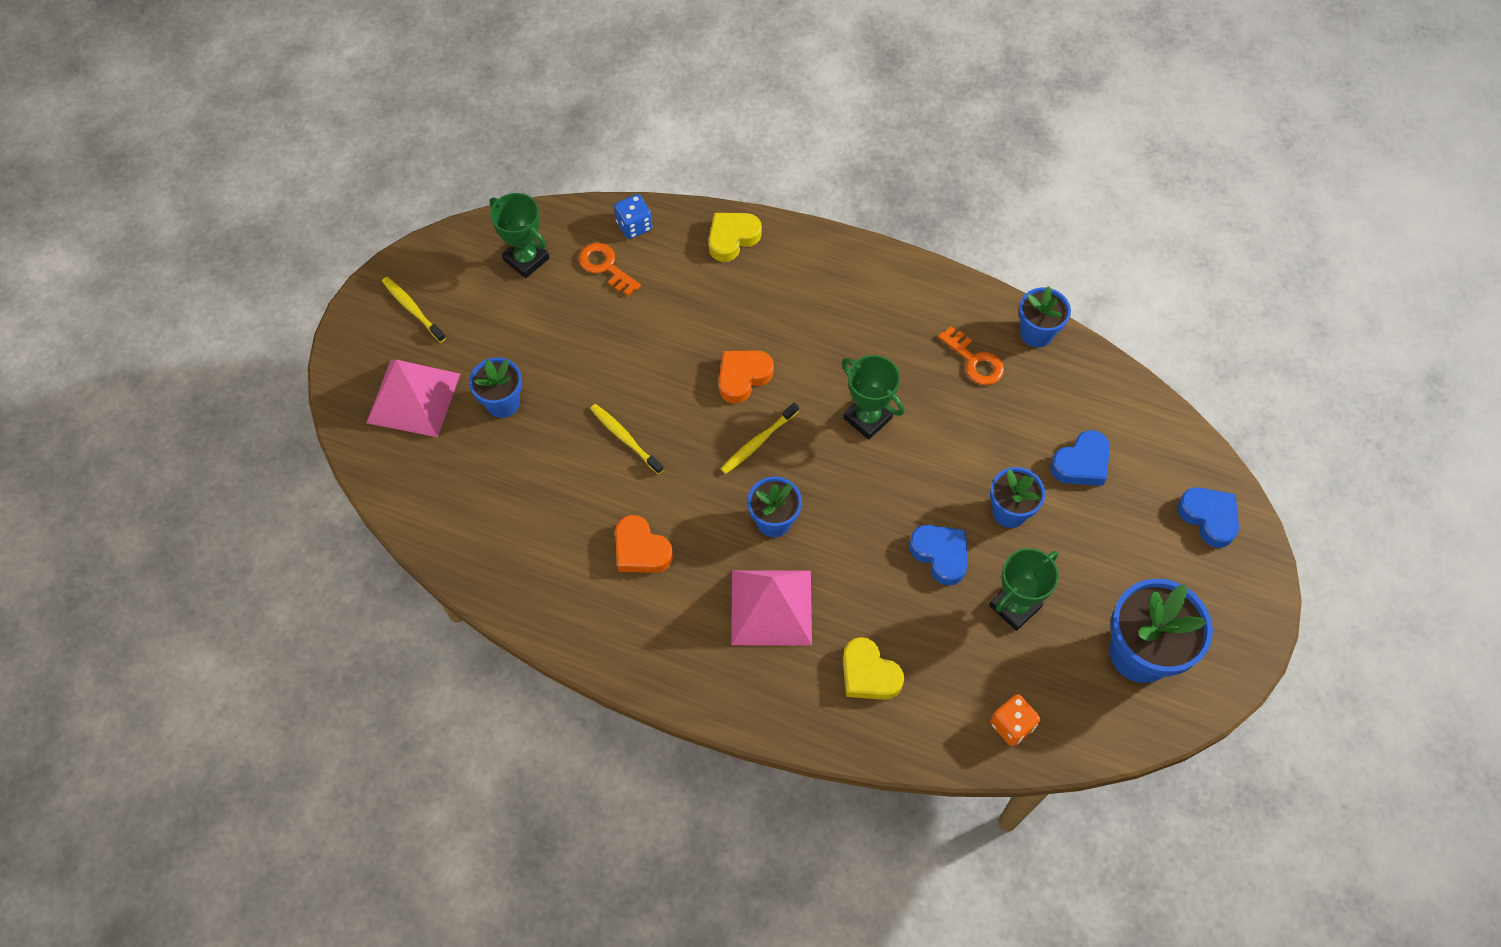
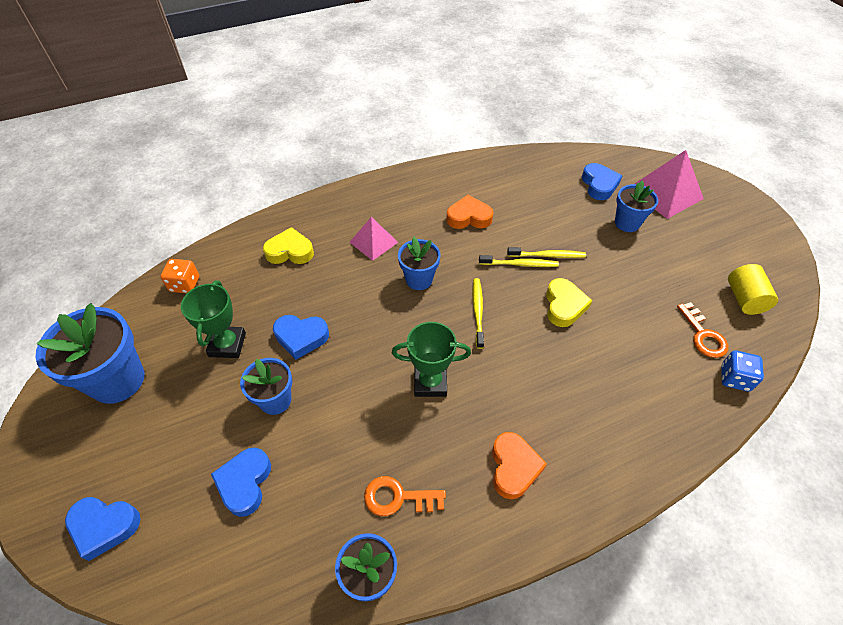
camera: 135 degrees right, 10 degrees down
yellow toothbrush [382,277,446,343] -> yellow toothbrush moved to [479,255,559,267]
green trophy [489,193,549,278] -> yellow cylinder [728,264,778,315]
orange key [579,243,641,296] -> orange key turned 75 degrees clockwise [677,302,728,358]
yellow heart [709,213,762,262] -> yellow heart moved to [546,278,593,327]
orange heart [719,350,774,404] -> orange heart moved to [492,432,547,499]
pink pyramid [731,570,812,646] -> pink pyramid [350,217,398,261], size x0.62
none -> blue heart [582,163,622,200]

